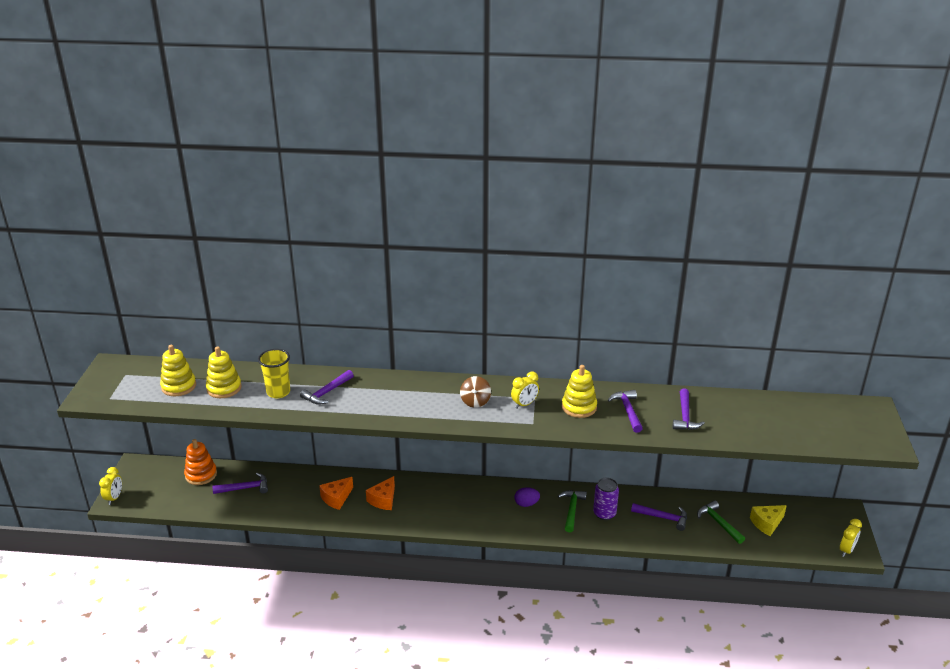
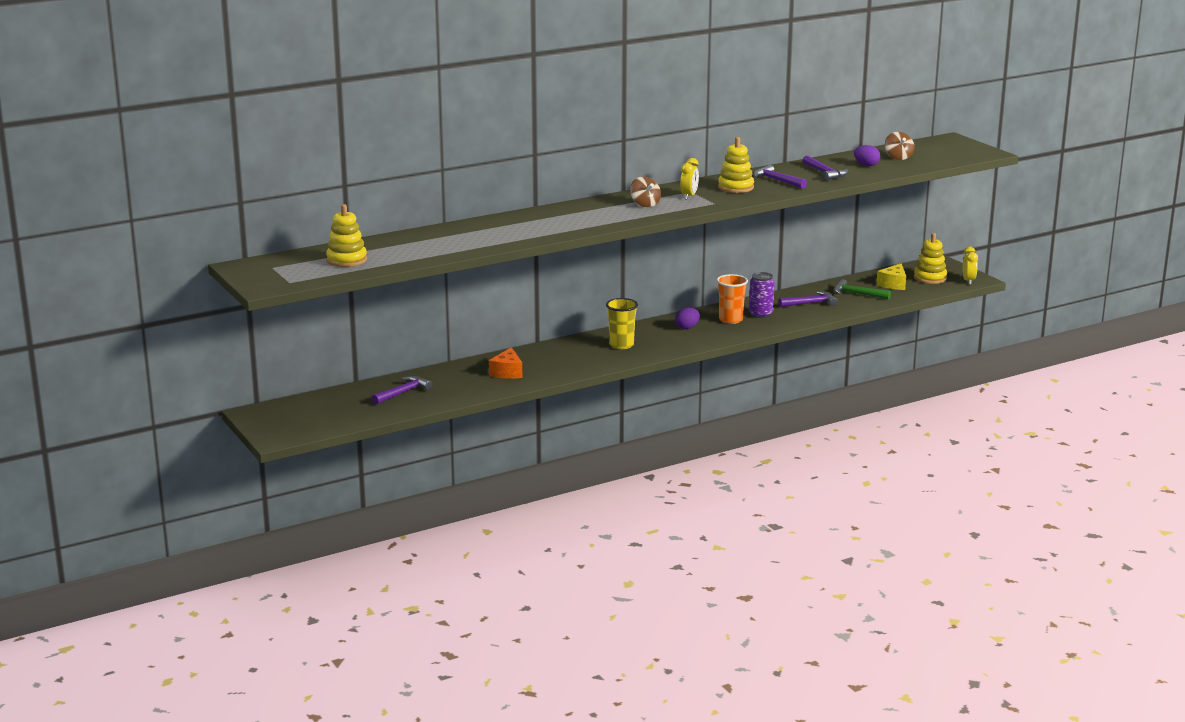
camera: 35 degrees left, 10 degrees down
yellow clock [99,467,122,505] -> none
orange stacking toy [184,439,217,485] -> none
yellow stacking toy [206,346,241,398] -> yellow stacking toy moved to [914,233,947,284]
yellow cup [258,349,290,398] -> yellow cup moved to [606,298,638,349]
purple hammer [300,370,354,405] -> none
orange cheese [366,476,395,510] -> none
green hammer [558,490,587,532] -> orange cup [717,274,748,324]
none -> purple egg [854,145,880,166]
none -> brown spinning top [885,132,914,160]

